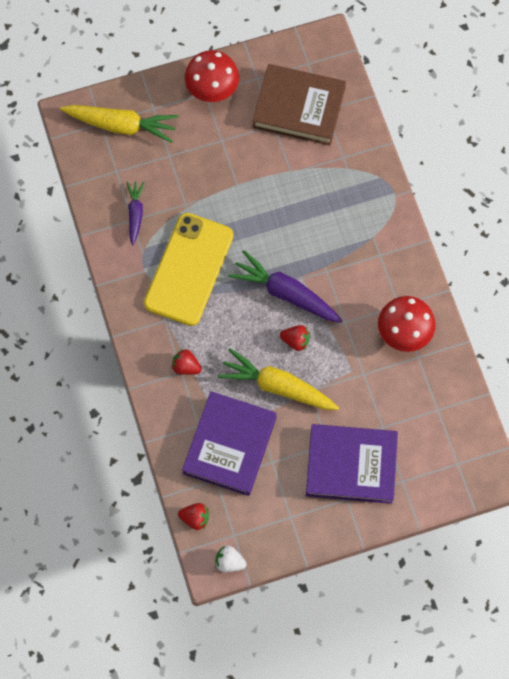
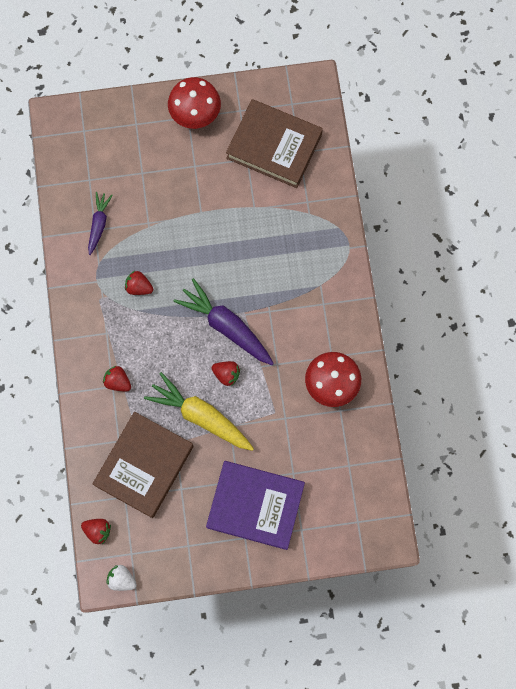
camera: 10 degrees right, 5 degrees up
yellow carrot [60,105,178,143] -> none
yellow phone [144,213,233,326] -> red strawberry [125,271,153,295]
purple book [182,391,277,496] -> brown book [92,412,194,518]

